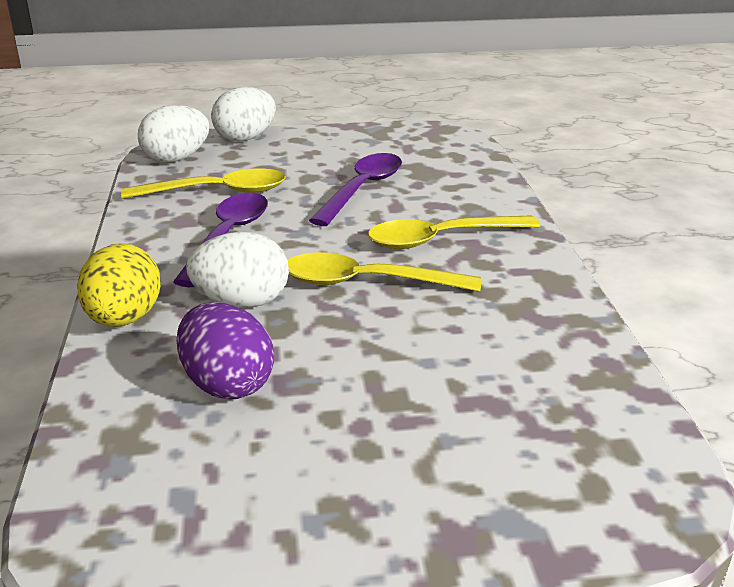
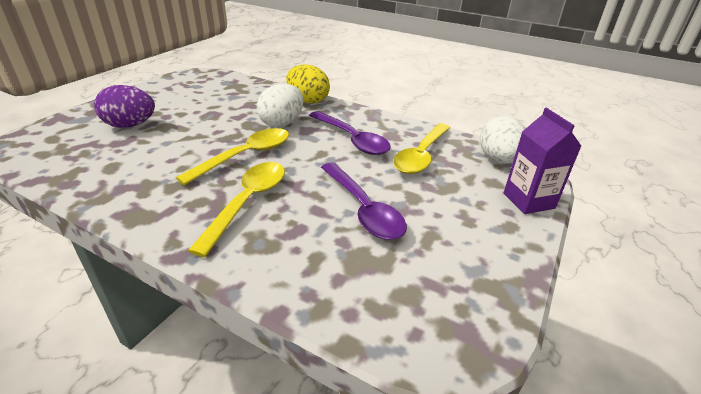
camera: 125 degrees right, 5 degrees up
purple egg [177,302,274,399] -> purple egg moved to [94,85,155,128]
white egg [211,87,276,142] -> purple carton [504,108,581,214]

